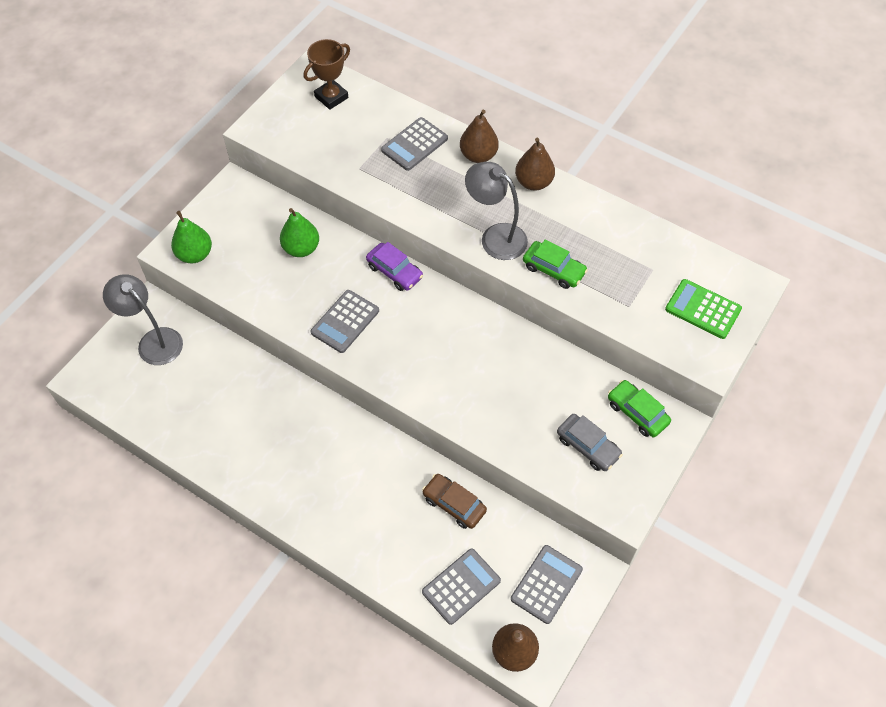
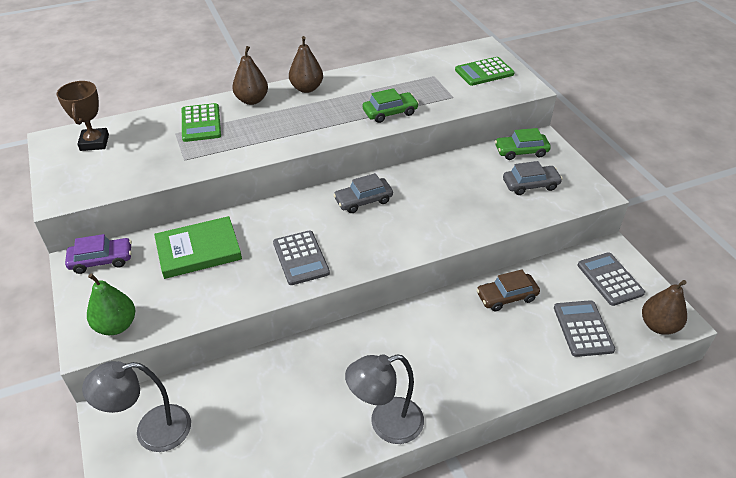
camera: 55 degrees left, 15 degrees down
green pear [280,208,319,257] -> green book [154,216,242,279]
purple car [366,242,423,291] -> purple car moved to [65,234,132,274]
grey calculator [381,117,448,171] -> green calculator [182,103,221,142]
grey lamp [465,162,528,260] -> grey lamp moved to [345,354,424,444]
none -> grey car [333,173,393,213]

